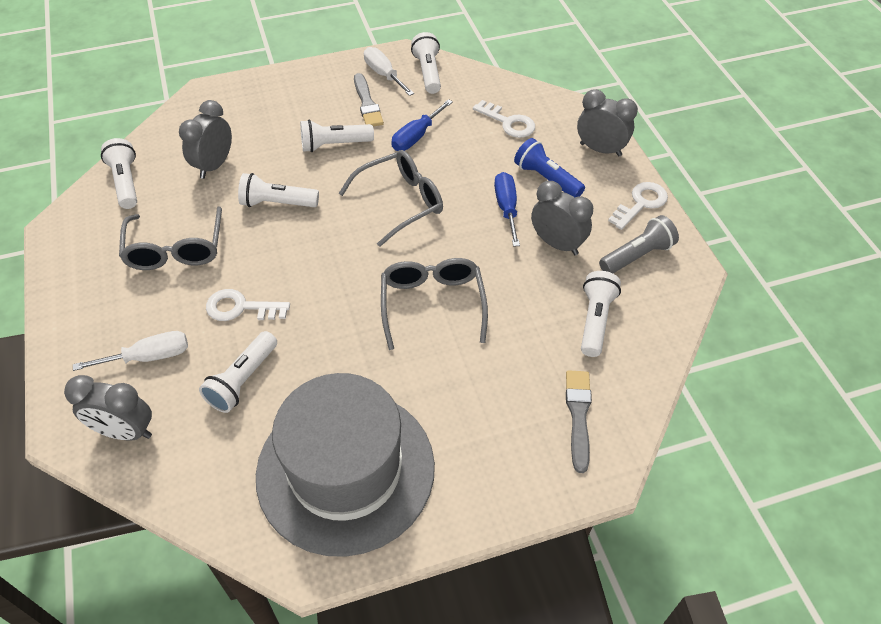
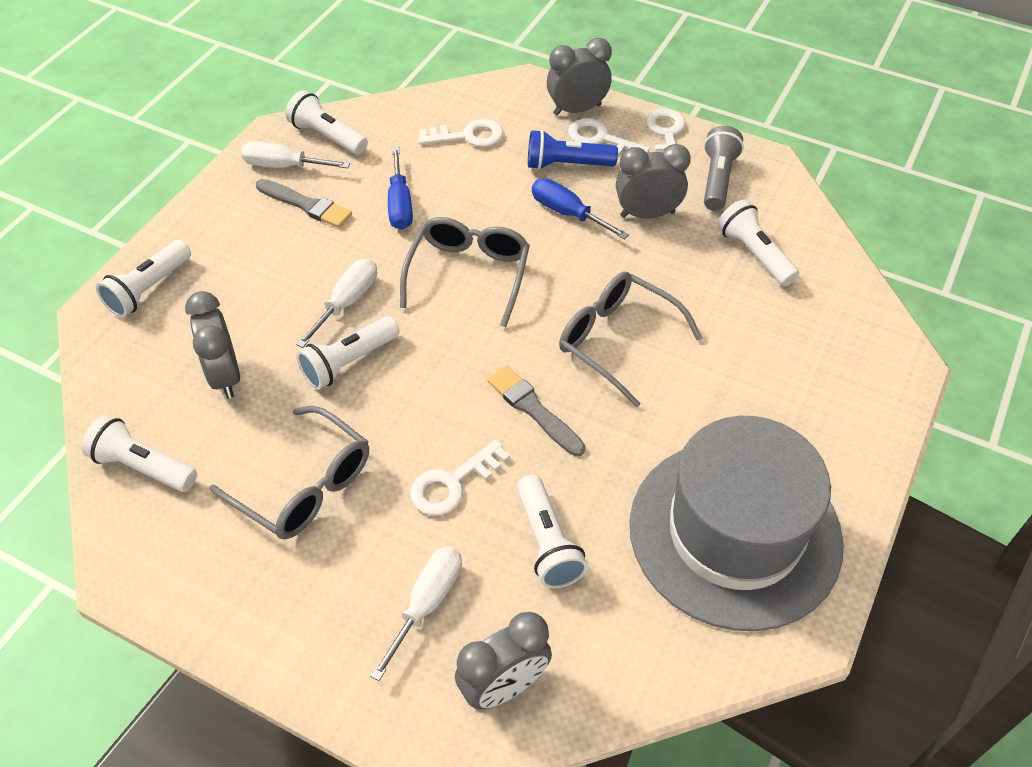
camera: 45 degrees left, 0 degrees up
white flashlight [300,119,374,152] -> white flashlight moved to [96,240,191,318]
grey brush [566,370,592,473] -> grey brush moved to [487,365,585,456]
none -> white screwdriver [296,259,377,348]
none -> white key [568,118,650,156]

